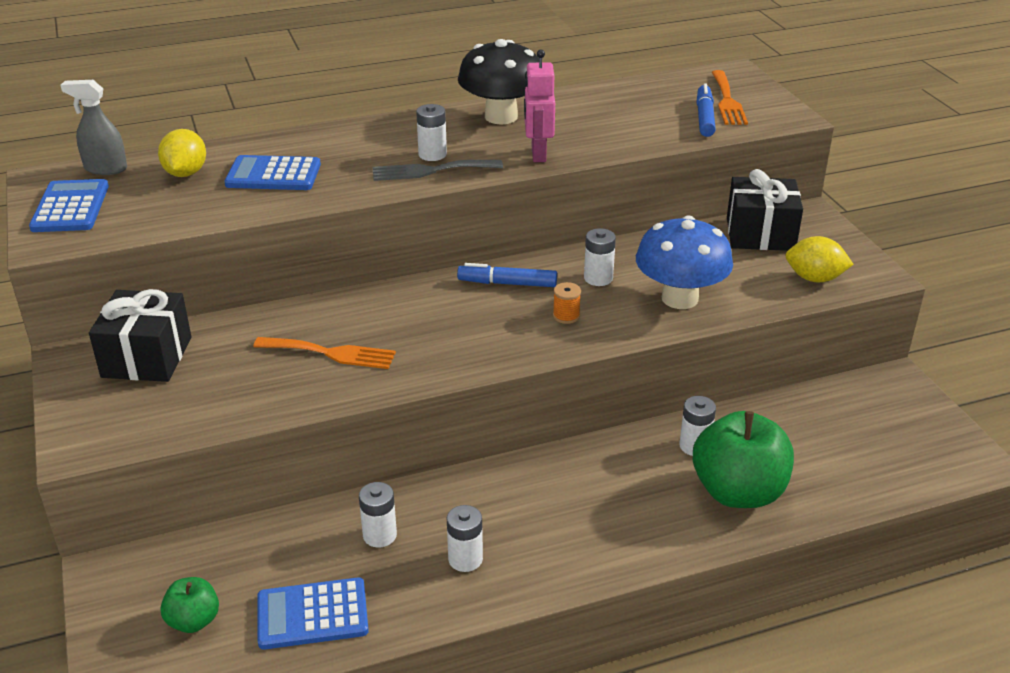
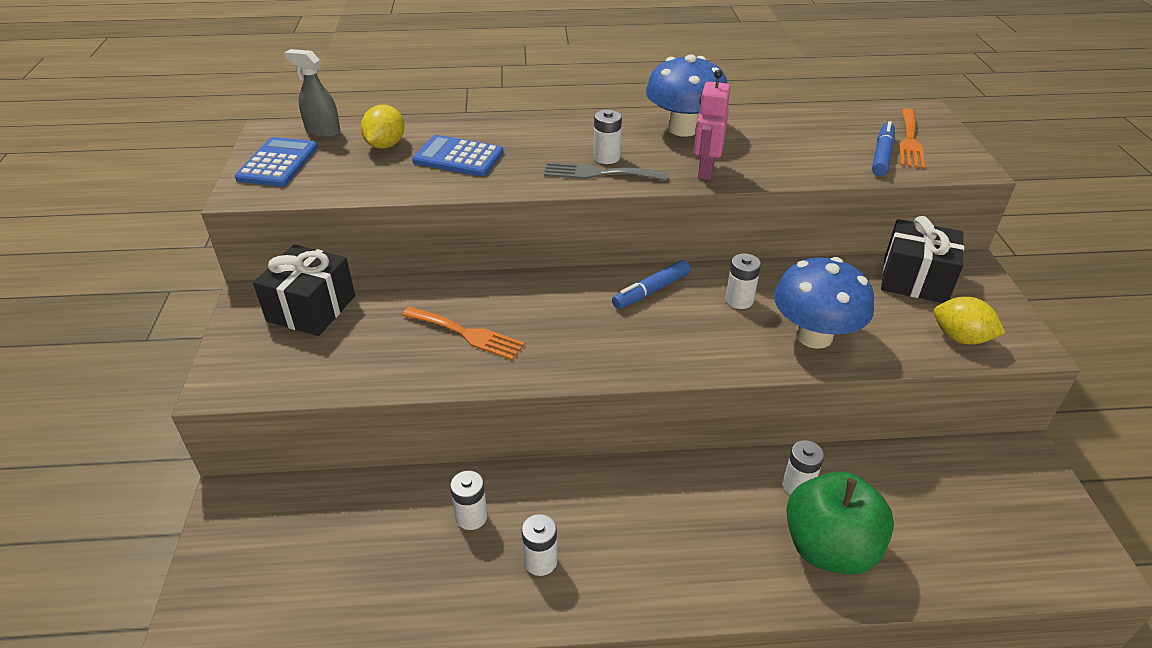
camera: 15 degrees right, 5 degrees up
green apple [160,577,219,633] -> none
blue calculator [257,577,369,650] -> none
blue marker [457,263,557,287] -> blue marker turned 60 degrees counterclockwise [612,260,690,309]
black mushroom [458,39,539,125] -> blue mushroom [646,54,727,137]
orange spool [553,282,581,324] -> none

